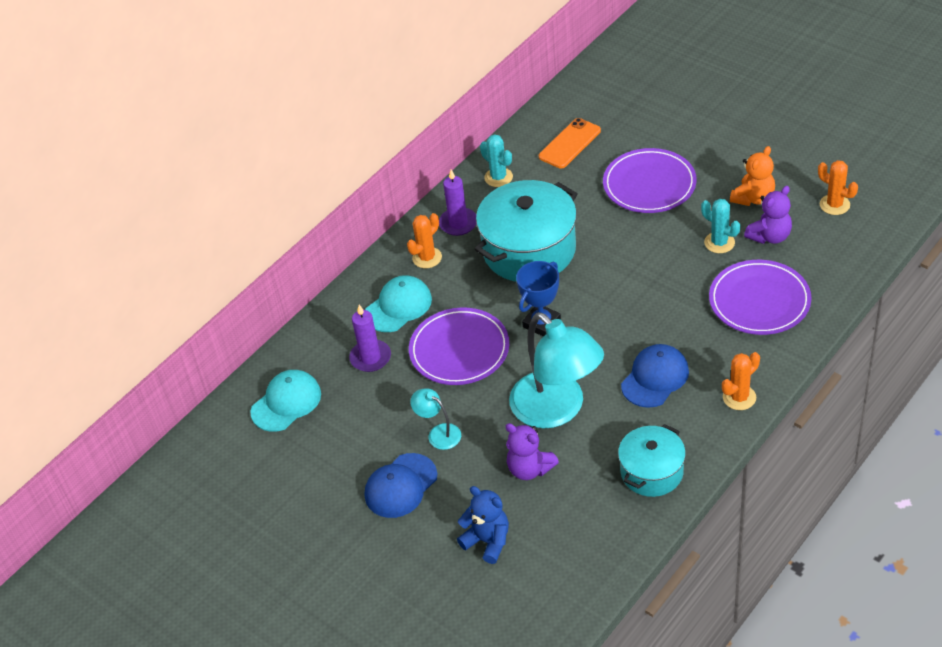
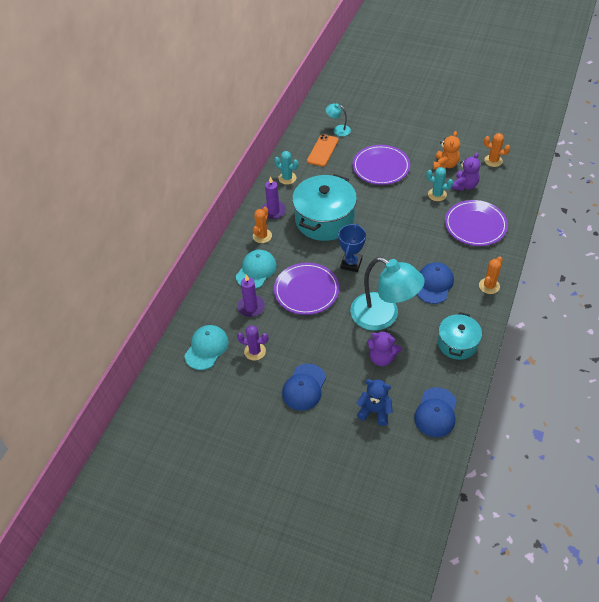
camera: 20 degrees left, 5 degrees up
turquoise lamp [410,388,461,450] -> turquoise lamp moved to [326,103,351,136]
none -> purple cactus [237,325,269,360]
none -> blue cap [414,387,457,437]

